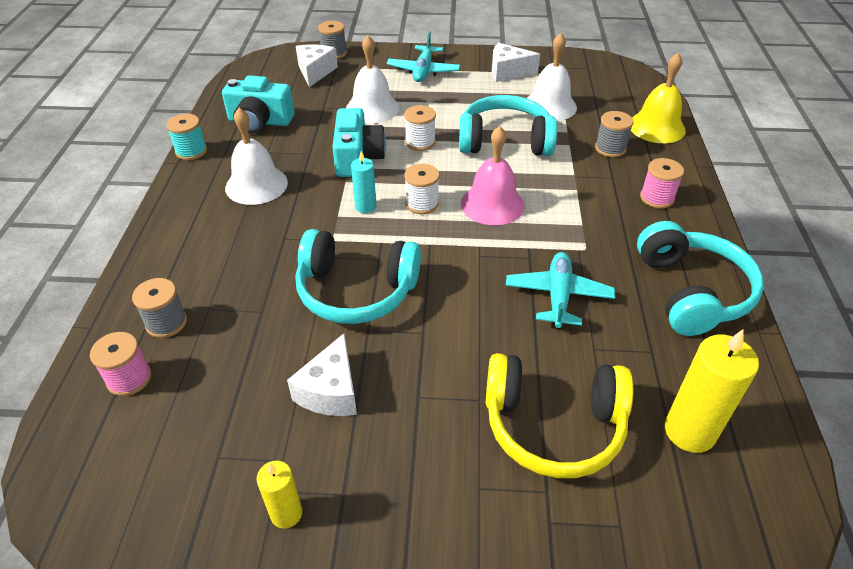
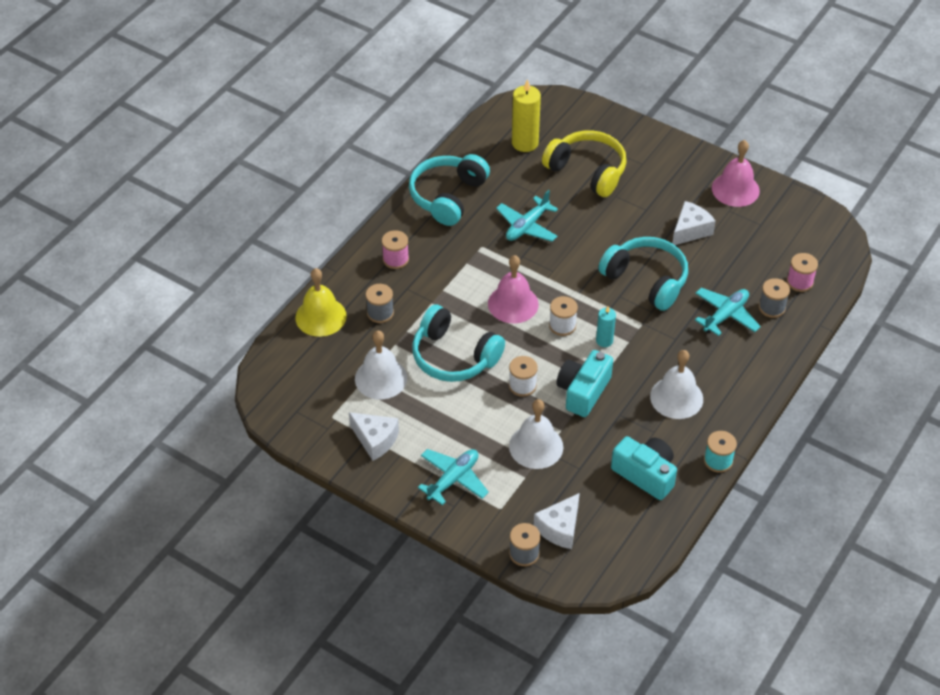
camera: 150 degrees left, 5 degrees up
yellow candle [257,461,302,528] -> pink bell [712,140,760,207]
none -> turquoise plane [695,288,761,336]

